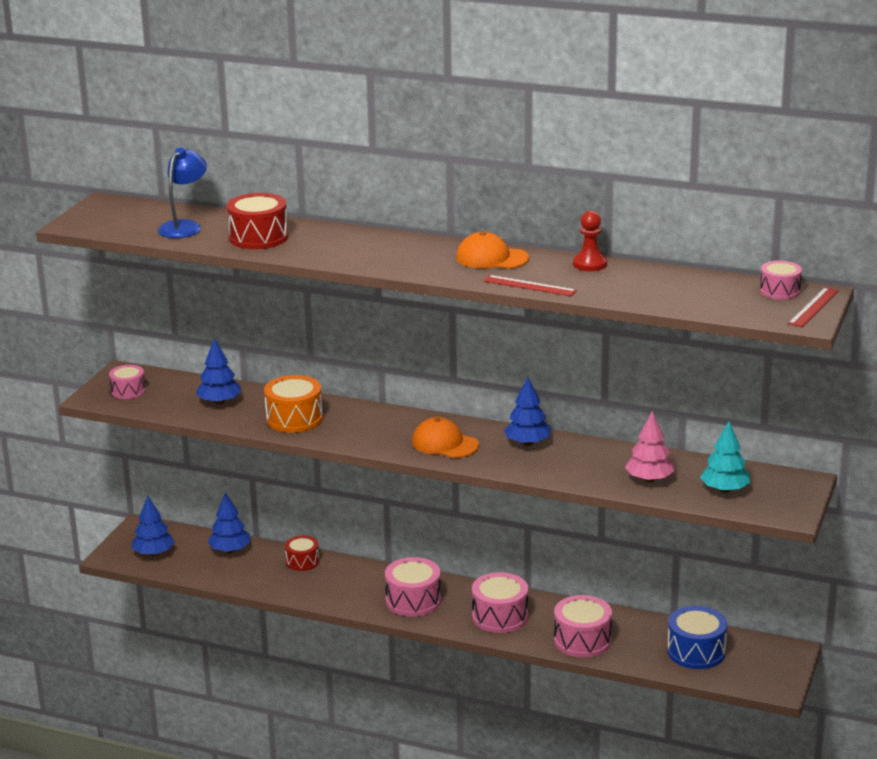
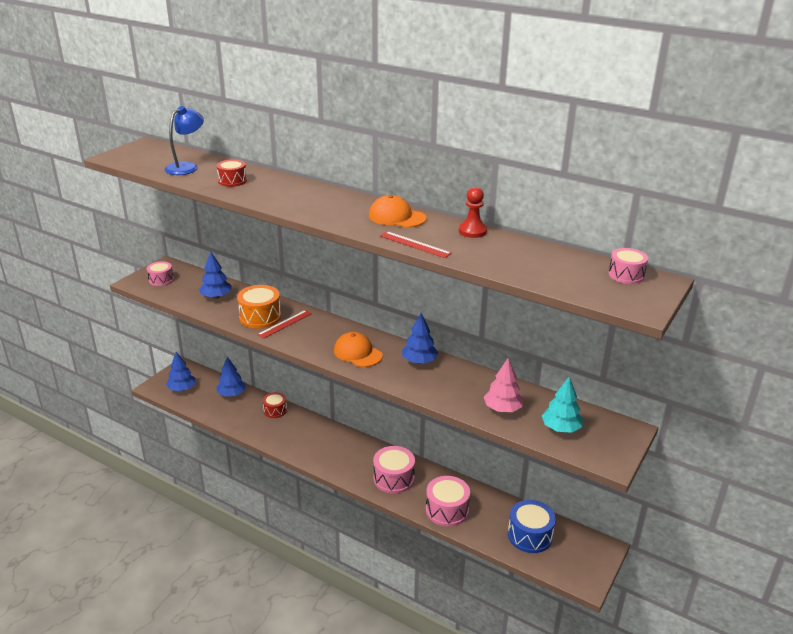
camera: 10 degrees right, 5 degrees up
red drum [227,193,288,249] -> red drum [216,159,247,187], size x0.63
pink drum [385,557,441,617] -> none
red ruler [788,287,839,327] -> red ruler moved to [257,310,312,339]

